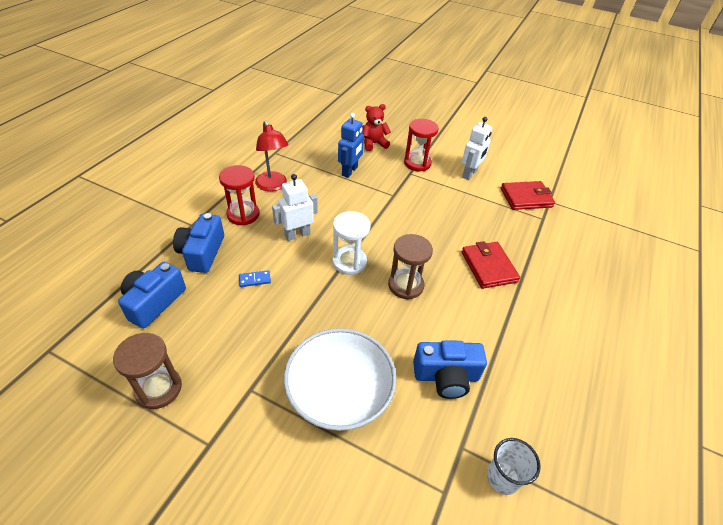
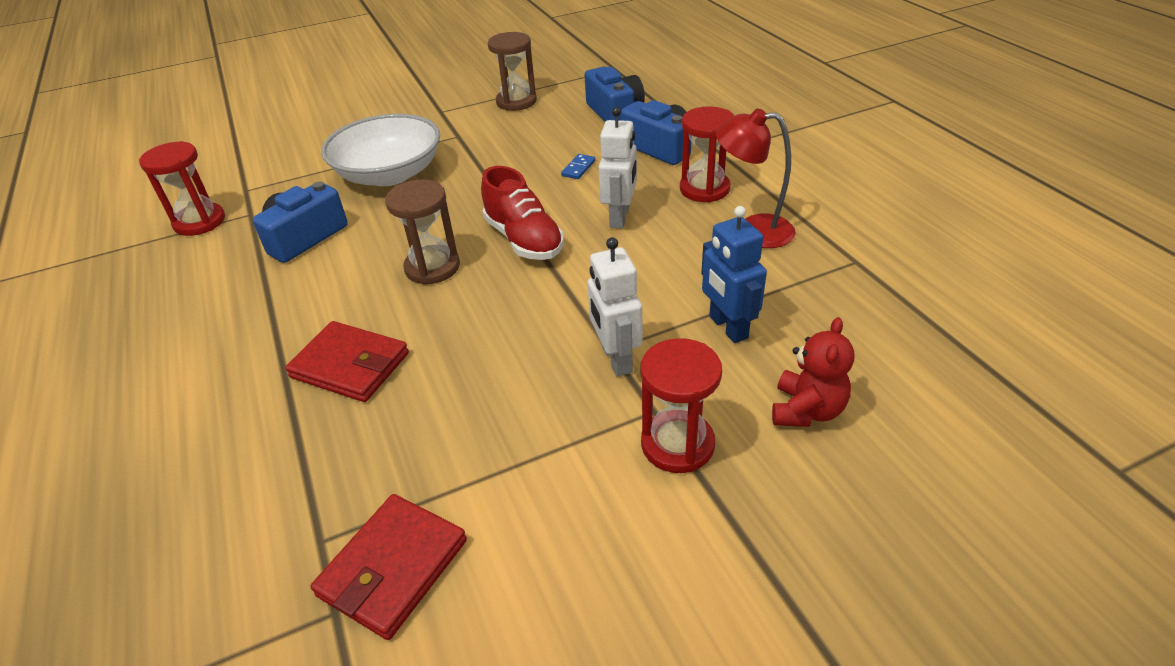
camera: 135 degrees right, 5 degrees down
white hourglass [332,211,371,275] -> red shoe [481,166,564,260]
white robot [462,117,492,180] -> white robot moved to [587,237,643,377]
white cup [487,438,541,495] -> red hourglass [139,141,225,236]

